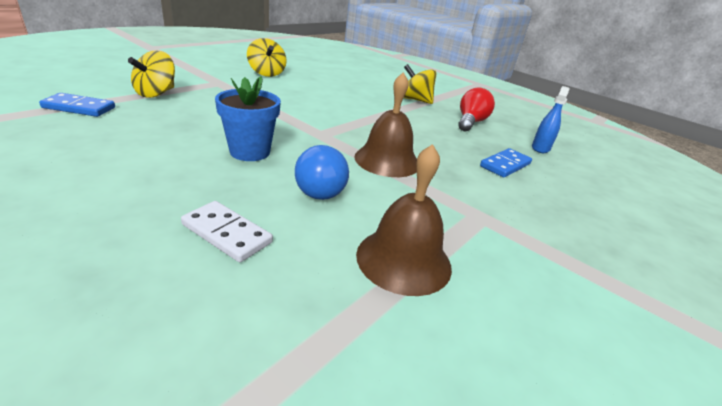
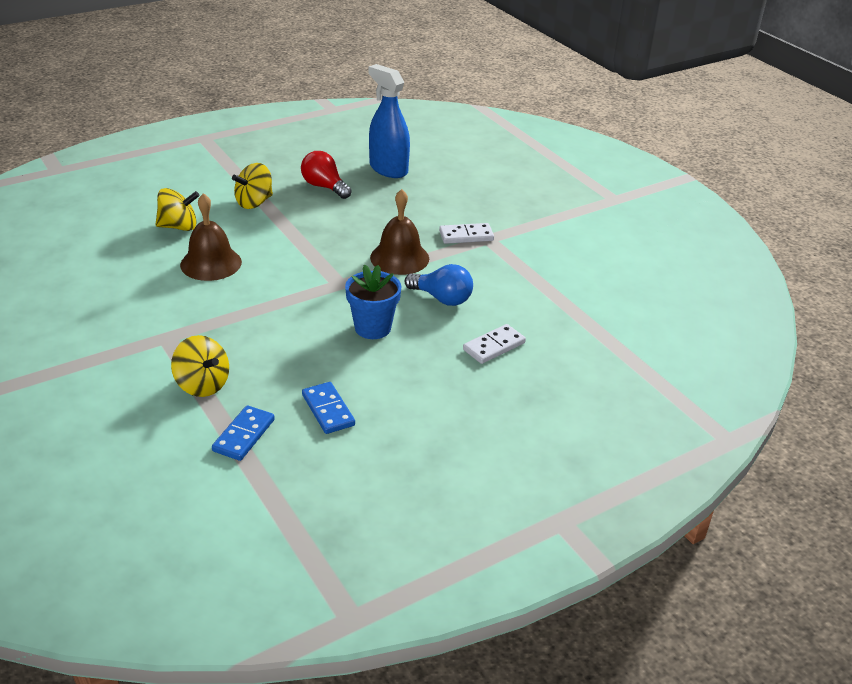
camera: 70 degrees left, 5 degrees up
yellow spinning top [247,38,287,77] -> yellow spinning top moved to [155,188,200,231]
brown bell [356,144,452,296] -> brown bell moved to [180,193,242,281]
blue domino [480,148,532,177] -> blue domino moved to [302,382,355,434]
blue spray bottle [532,86,570,153] -> blue spray bottle [369,64,410,178], size x1.81
none -> white domino [439,223,494,244]

